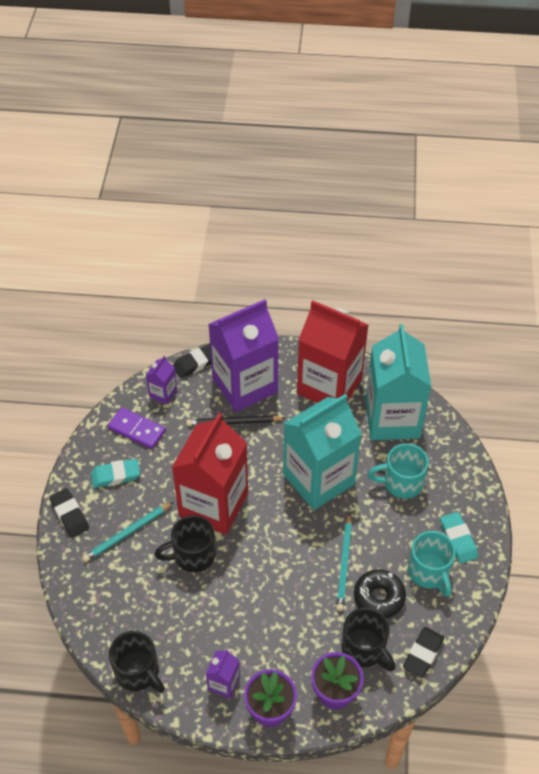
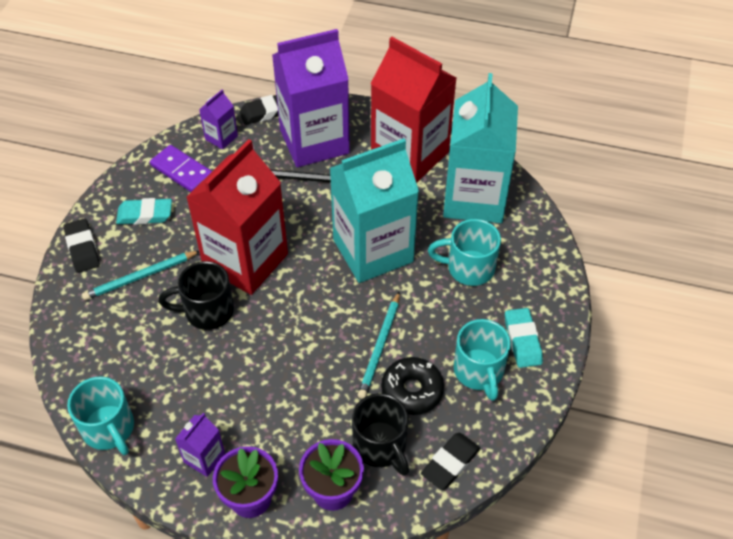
camera: 10 degrees right, 0 degrees up
black mug [109,631,165,693] -> turquoise mug [67,376,134,455]

